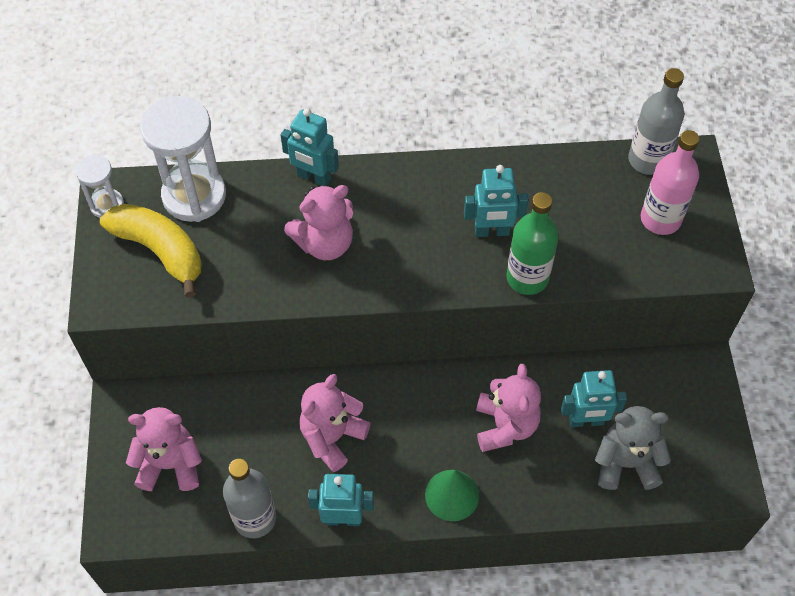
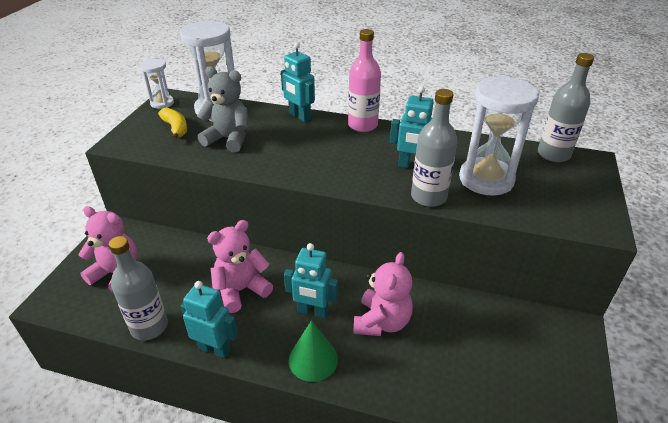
camera: 20 degrees right, 20 degrees down
yellow banana [100,204,202,298] -> yellow banana [158,107,187,140], size x0.59
pink teddy bear [284,185,353,260] -> none
green bottle [507,192,559,295] -> grey bottle [411,89,457,207]
turquoise robot [561,370,627,427] -> turquoise robot moved to [284,243,338,318]
grey teddy bear [595,406,671,490] -> grey teddy bear moved to [197,66,248,152]
pink bottle [641,130,699,235] -> pink bottle moved to [348,29,381,132]
none -> white hourglass [459,76,539,196]

